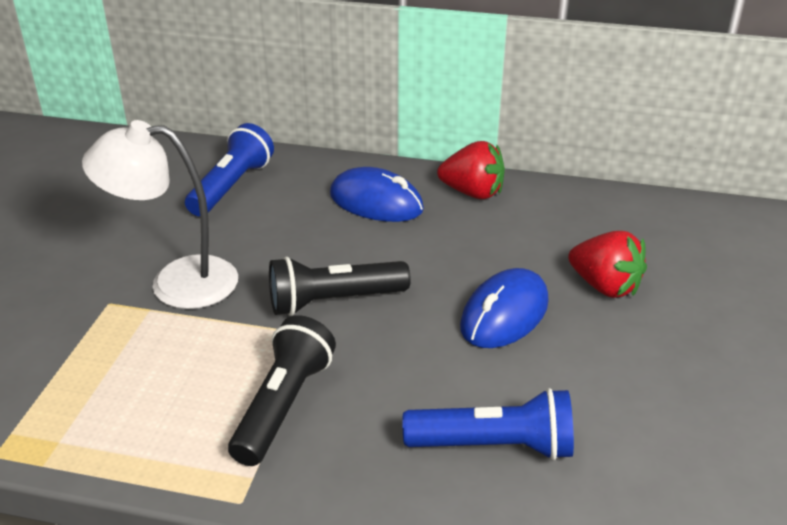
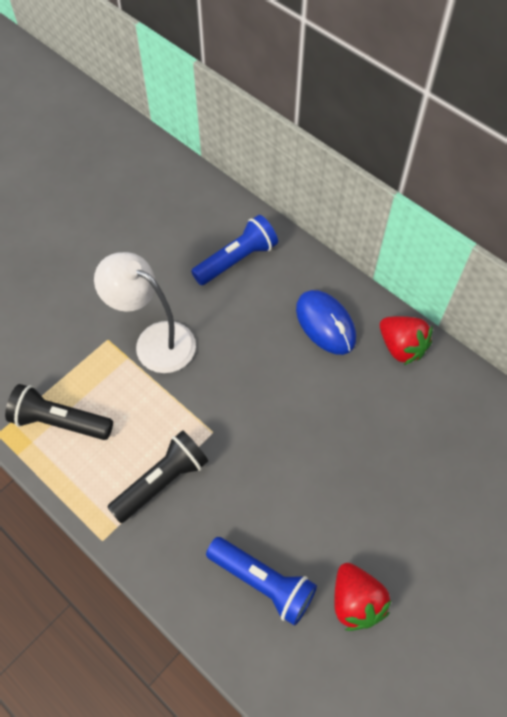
camera: 30 degrees right, 25 degrees up
black flashlight [269,257,411,316] -> black flashlight moved to [5,384,113,440]
blue mouse [460,268,549,348] -> none
red strawberry [568,231,647,298] -> red strawberry moved to [334,563,391,631]

